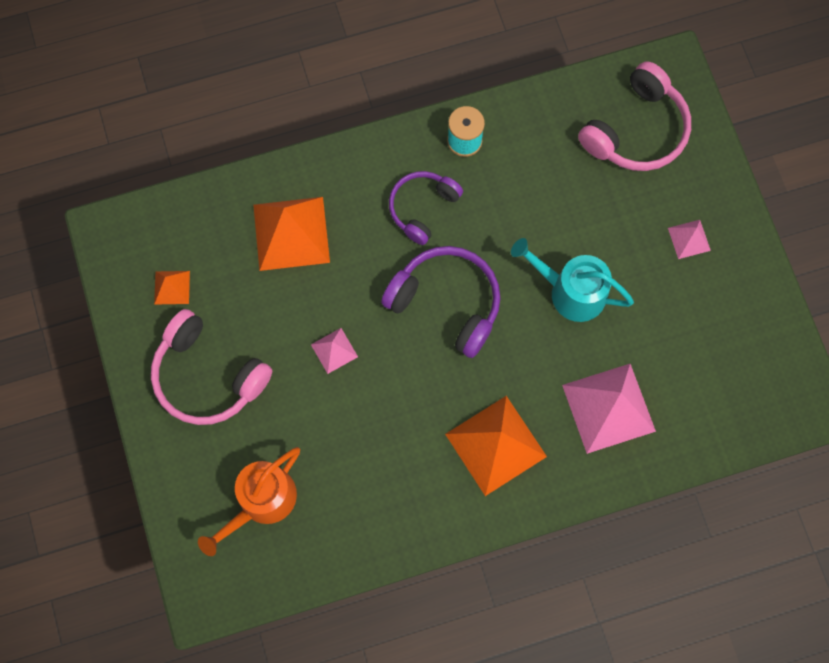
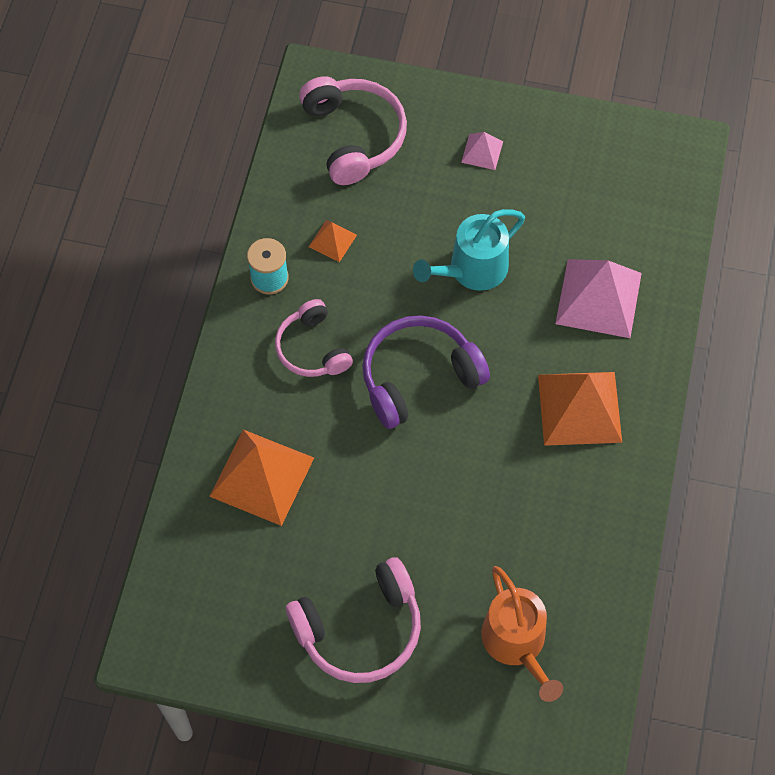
camera: 60 degrees left, 10 degrees down
orange pyramid [154,271,190,305] -> orange pyramid moved to [309,220,357,262]
pink pyramid [311,328,358,374] -> none
purple headphones [389,171,463,245] -> pink headphones [275,299,353,377]

